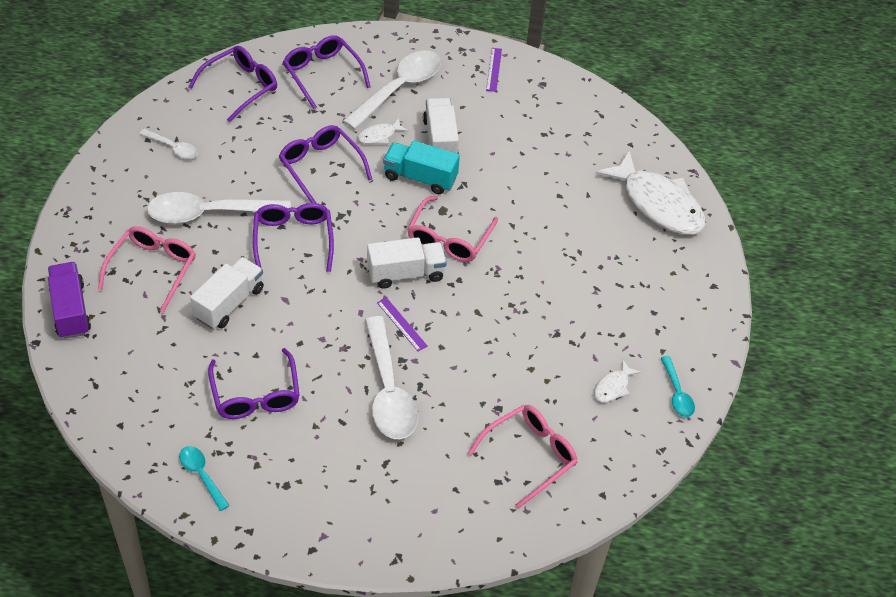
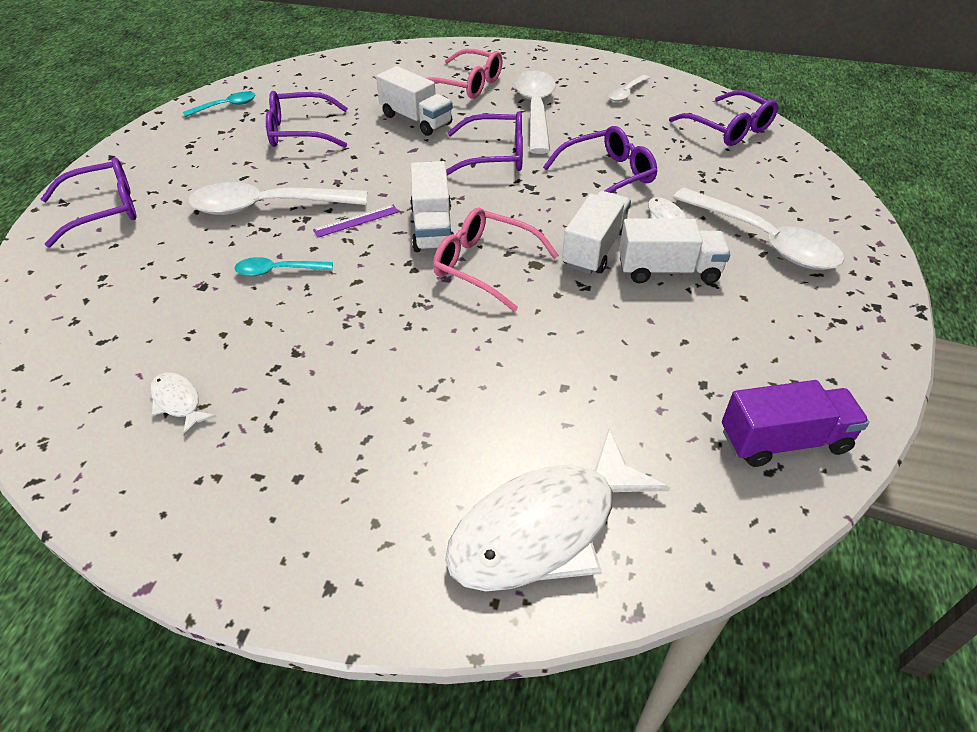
camera: 100 degrees right, 5 degrees down
purple truck [48,262,91,339] -> purple truck moved to [722,380,869,467]
purple glasses [283,35,371,109] -> purple glasses moved to [41,157,137,247]
turquoise truck [383,141,460,194] -> white truck [562,191,631,274]
pink glasses [468,405,577,509] -> none
purple ruler [486,48,502,92] -> none
turquoise spoon [661,356,695,417] -> turquoise spoon moved to [234,257,333,276]

